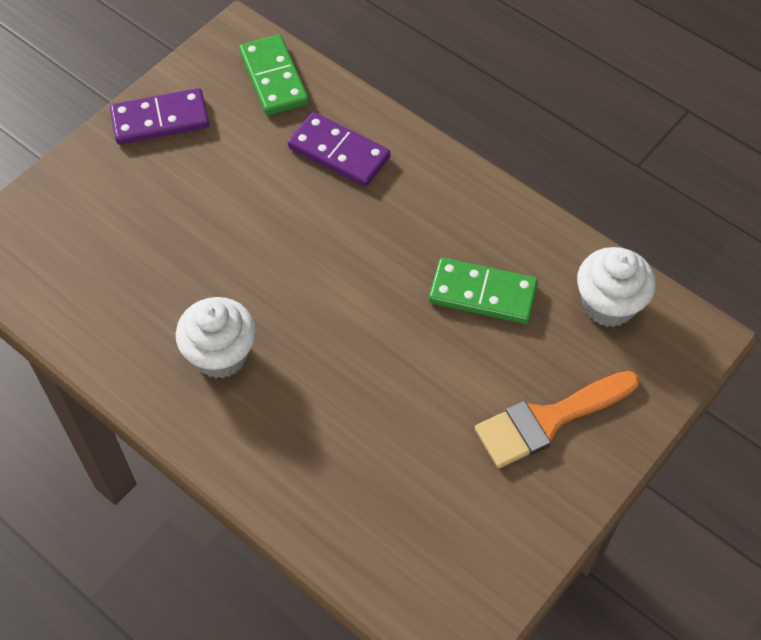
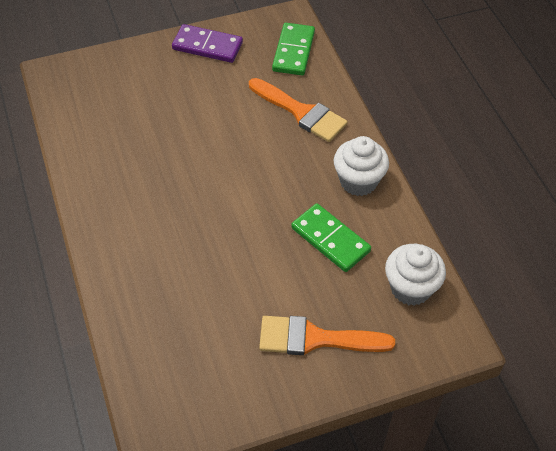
camera: 30 degrees right, 5 degrees down
white cupcake [176,297,256,378] -> white cupcake moved to [334,136,389,196]
purple domino [288,112,391,187] -> orange brush [249,78,348,142]

